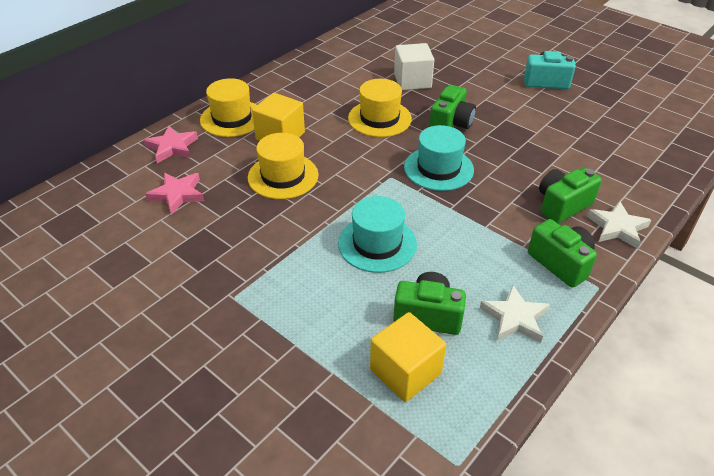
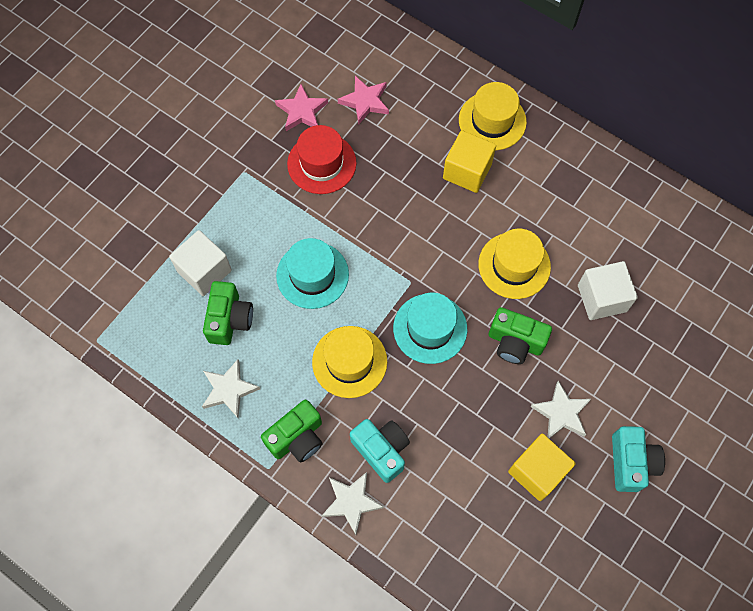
camera: 85 degrees right, 25 degrees up
pink star [144,126,198,163] -> pink star moved to [275,84,328,131]
yellow hat [248,133,319,199] -> yellow hat moved to [312,326,387,398]
yellow cube [370,312,446,402] -> yellow cube moved to [508,434,576,501]
green camera [539,168,602,223] -> turquoise camera [350,419,410,483]
none -> white cube [169,230,232,296]
none -> red hat [287,125,356,194]
none -> white star [530,381,591,438]

